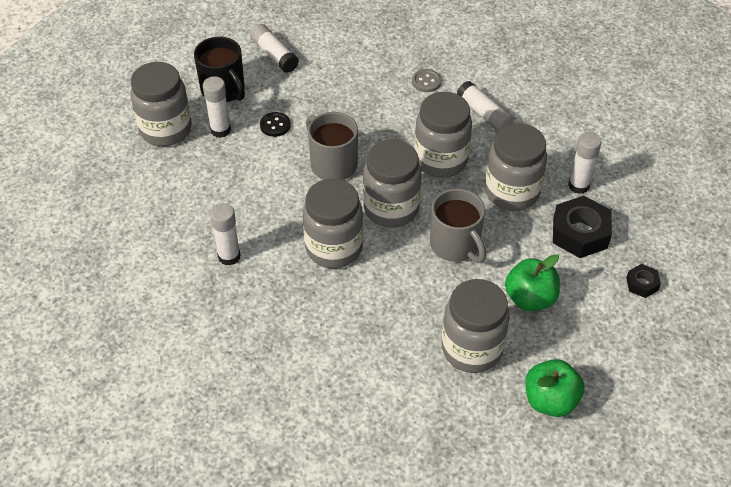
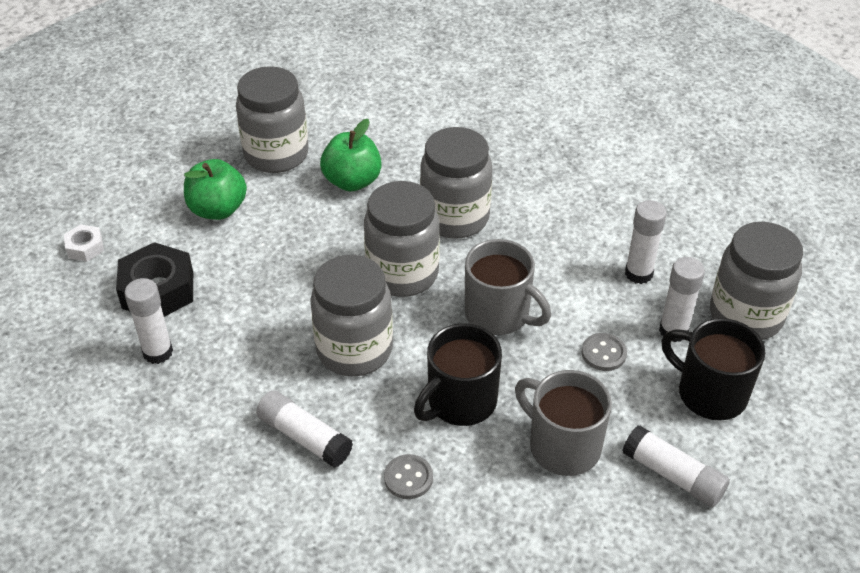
camera: 165 degrees right, 5 degrees down
white glue stick [210,203,241,266] -> white glue stick moved to [625,200,667,284]
black button [260,112,291,137] -> grey button [582,333,627,371]
grey mug [430,189,486,263] -> grey mug moved to [515,370,612,476]
grey jar [485,123,547,211] -> none
green apple [525,359,585,417] -> green apple moved to [320,119,382,192]
black nut [626,264,661,298] -> white nut [64,224,104,262]
none -> black mug [414,323,502,426]

